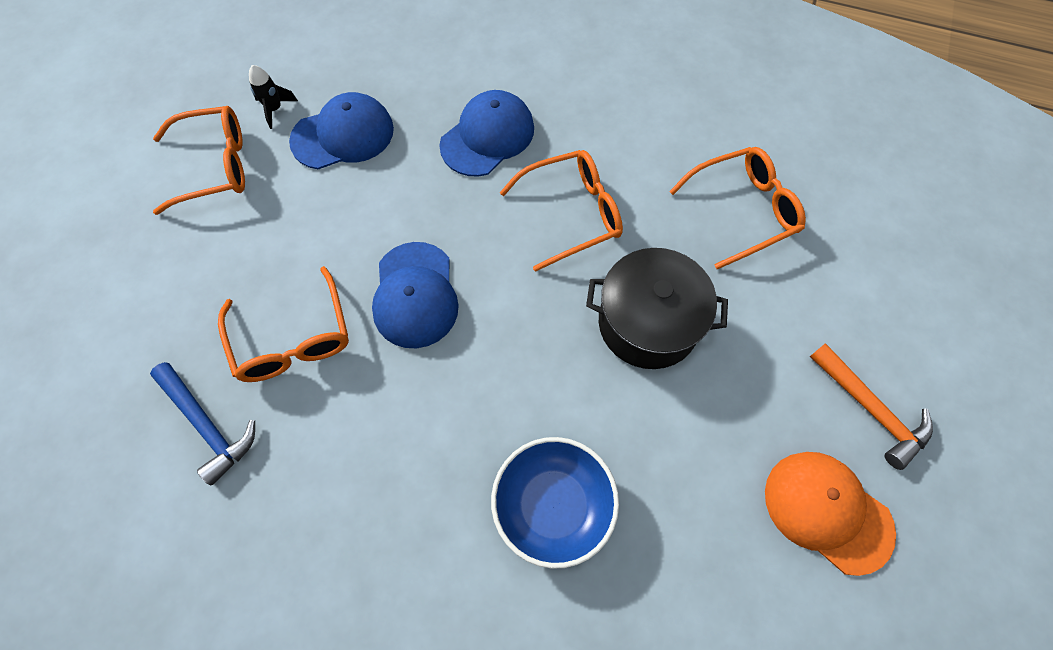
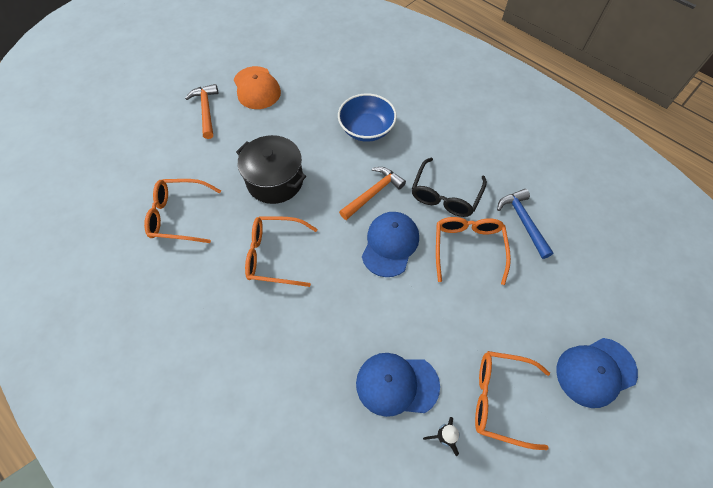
camera: 155 degrees left, 5 degrees down
blue cap [439,90,534,177] -> blue cap moved to [556,338,638,408]
none -> orange hammer [339,167,406,220]
none -> black glasses [412,158,487,217]

